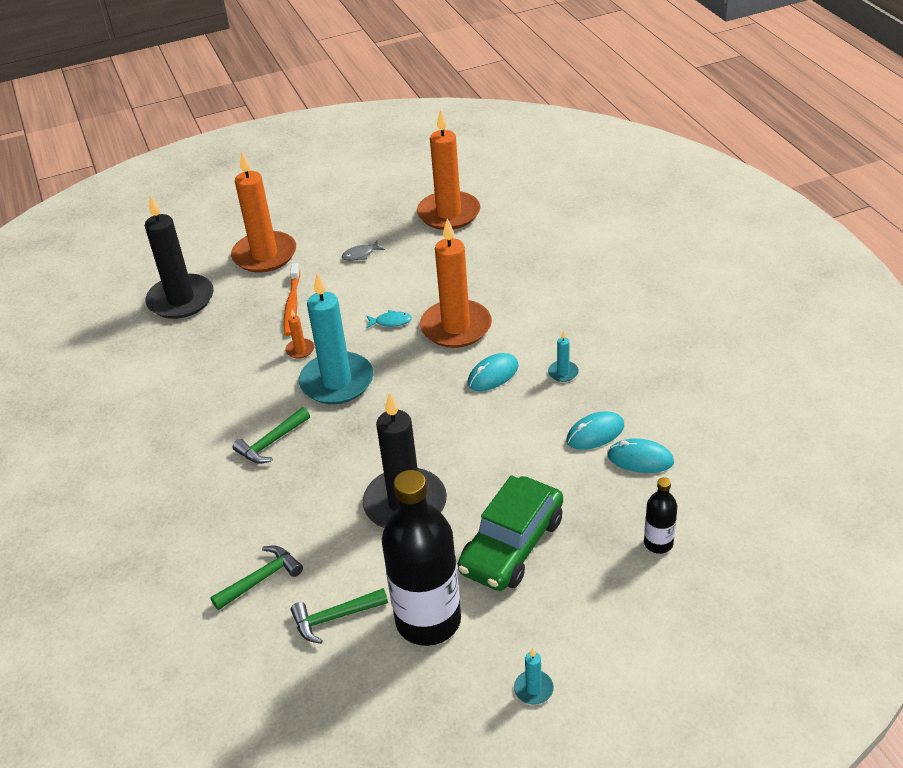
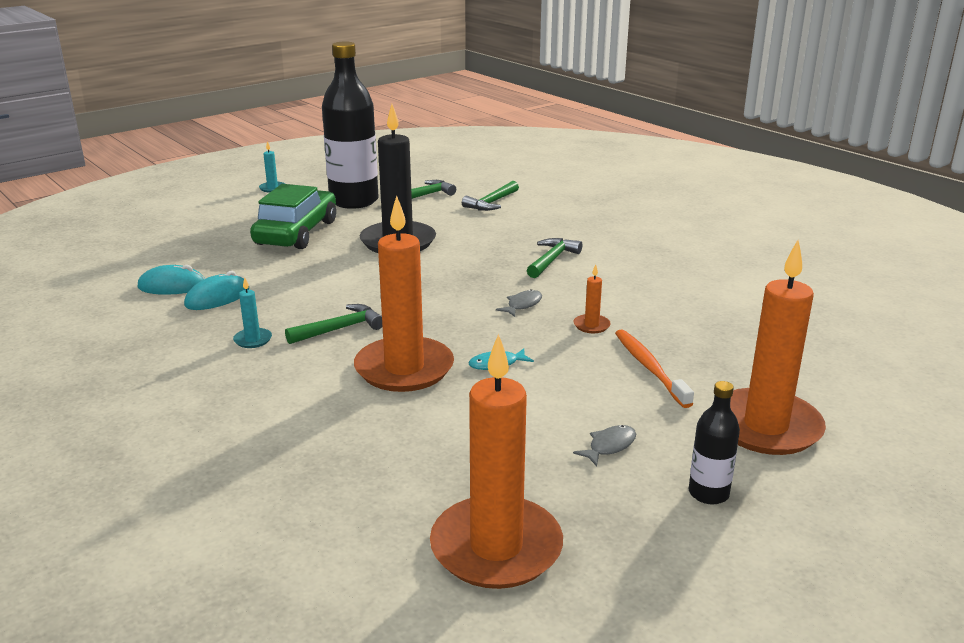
camera: 160 degrees right, 15 degrees down
black candle [145,195,214,319] -> none
turquoise candle [299,273,374,404] -> grey fish [496,289,542,317]
turquoise mouse [468,353,519,391] -> green hammer [285,304,383,344]
black bottle [644,477,677,554] -> black bottle moved to [689,381,740,505]

